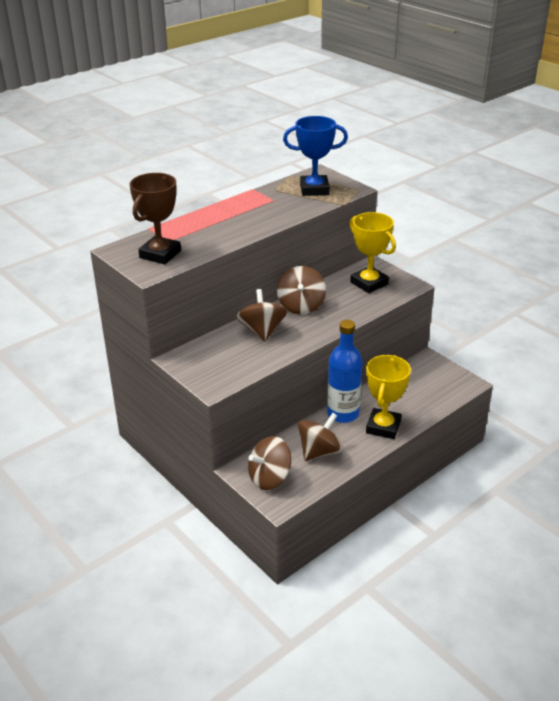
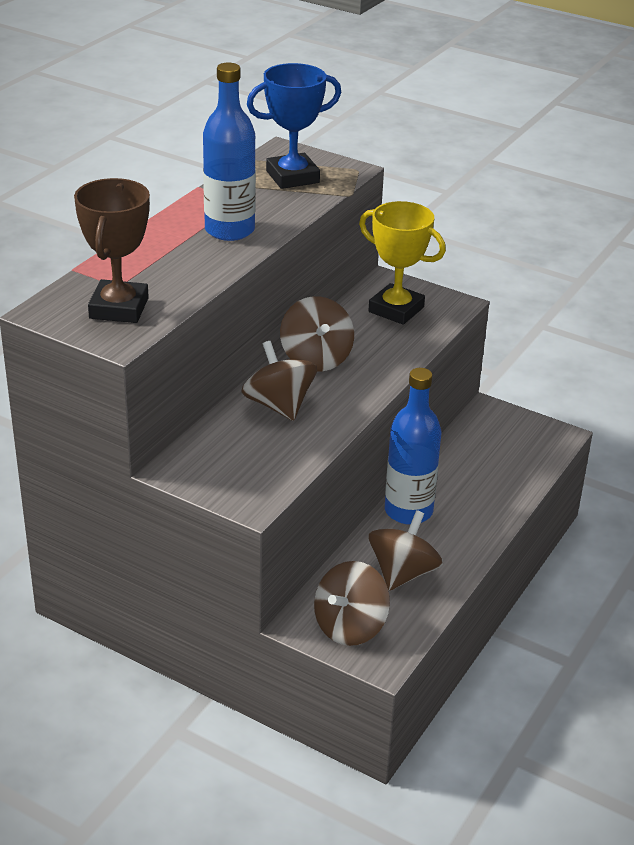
camera: 20 degrees left, 0 degrees up
yellow trophy [366,355,411,439] -> none
none -> blue bottle [203,63,256,241]

